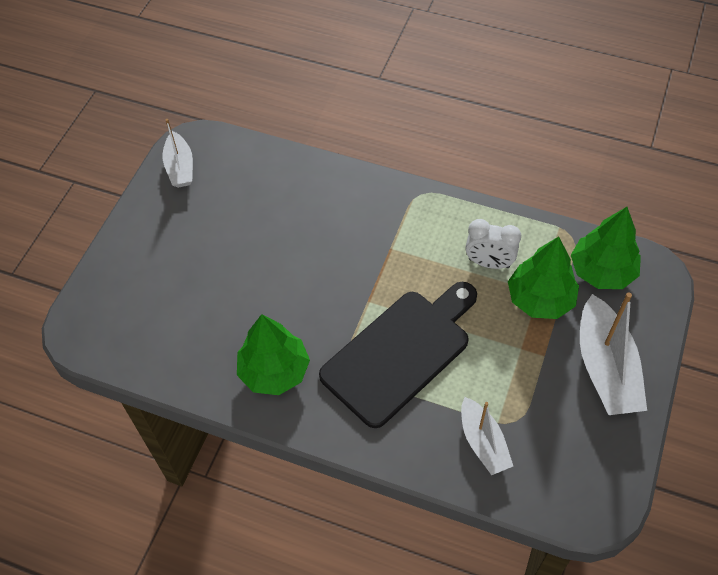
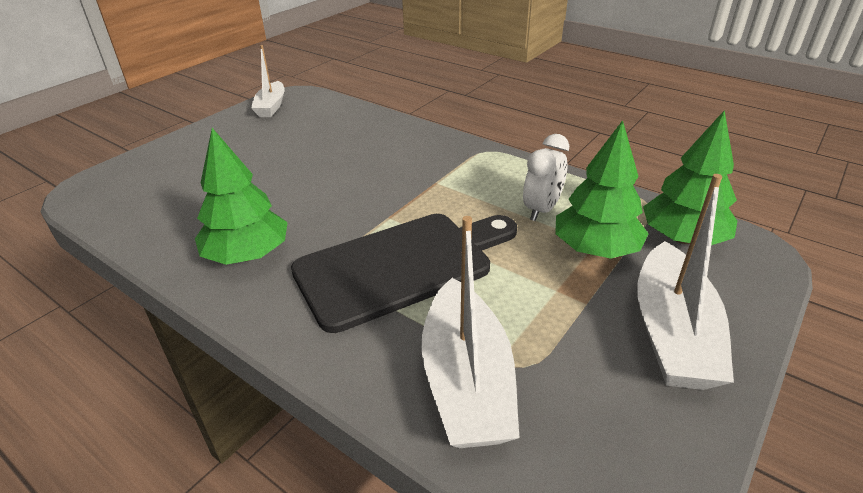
camera: 15 degrees right, 20 degrees down
white boat [461,397,513,475] -> white boat [421,216,519,448], size x1.64
white clock [465,219,521,269] -> white clock turned 90 degrees counterclockwise [523,134,569,221]

